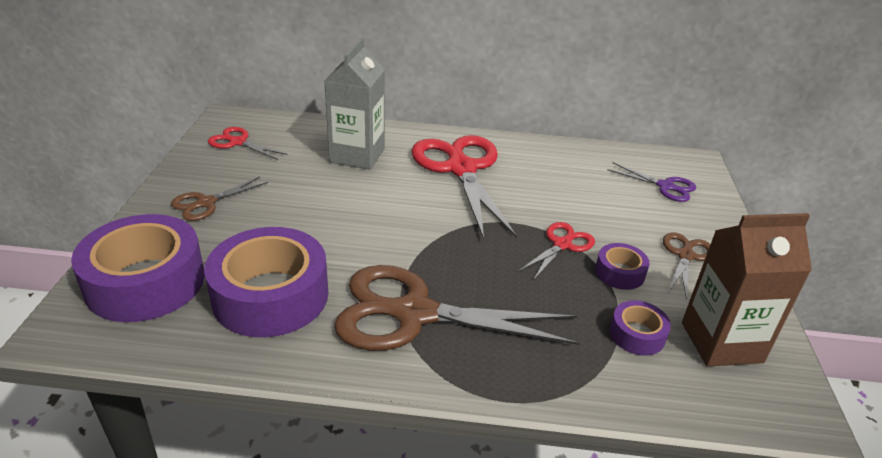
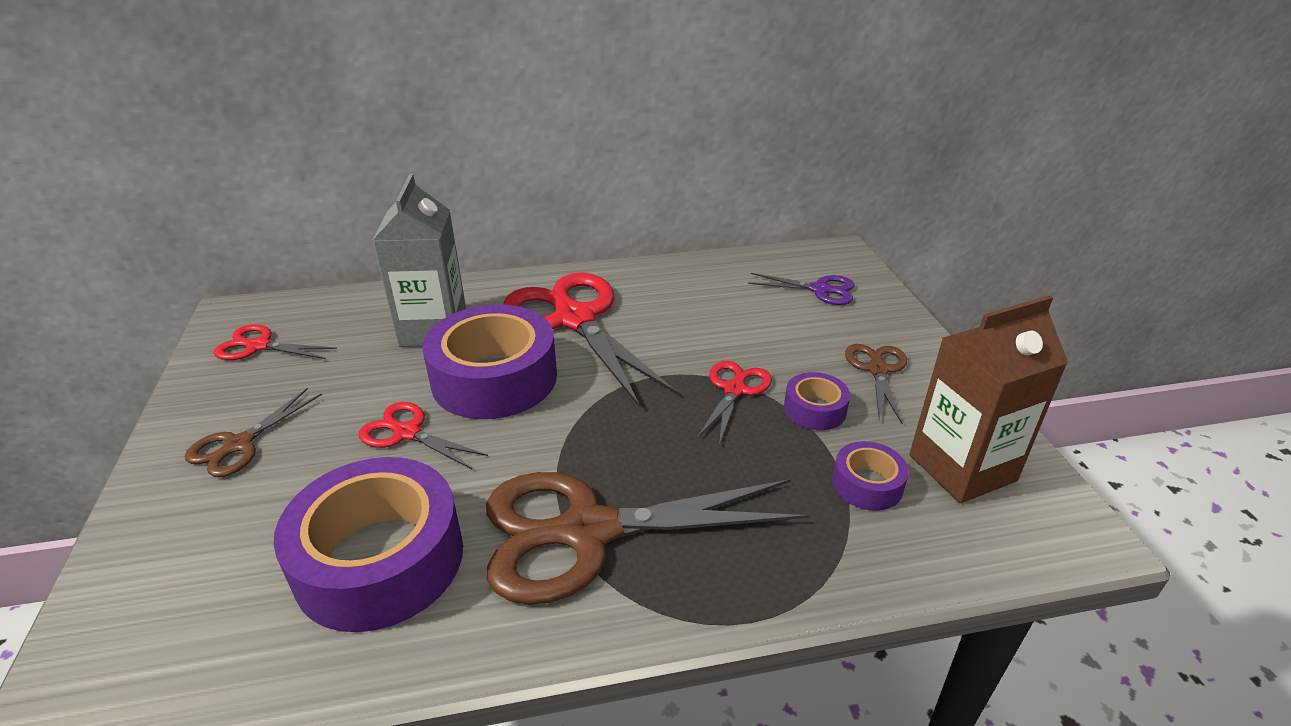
camera: 15 degrees left, 0 degrees up
purple tape [71,214,205,322] -> purple tape moved to [422,305,557,419]
none -> red scissors [359,402,488,469]

